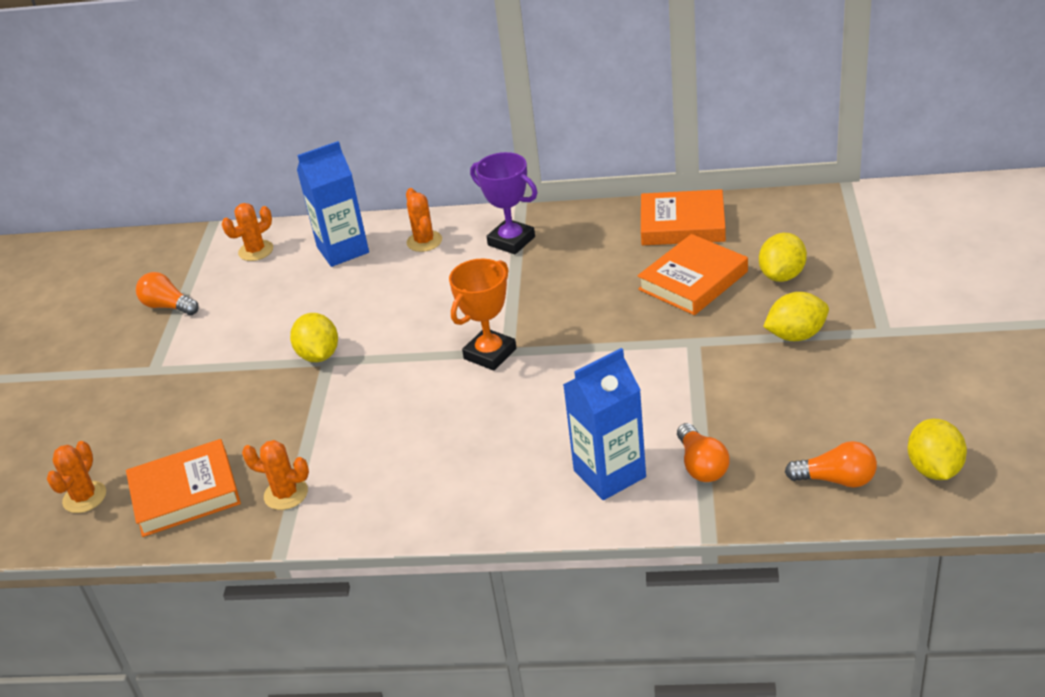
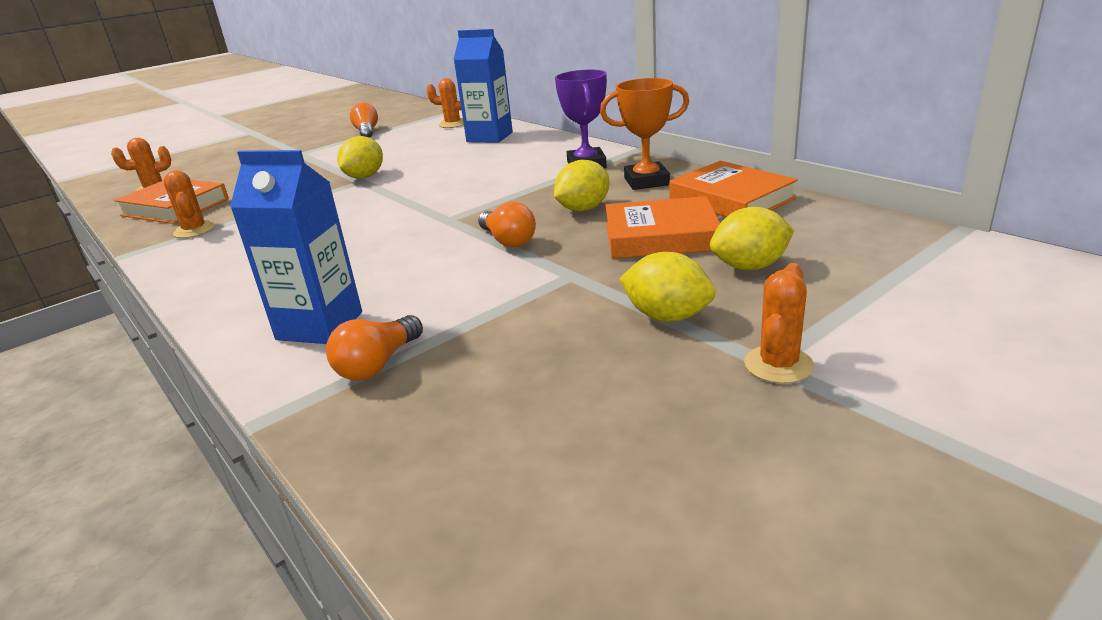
camera: 45 degrees right, 10 degrees down
orange cactus [406,188,442,252] -> orange cactus moved to [744,263,814,384]
orange trophy [449,259,516,371] -> orange trophy moved to [600,78,689,190]
orange light bulb [785,441,877,488] -> orange light bulb moved to [478,202,536,247]
yellow lemon [908,419,967,480] -> yellow lemon moved to [554,160,609,211]

